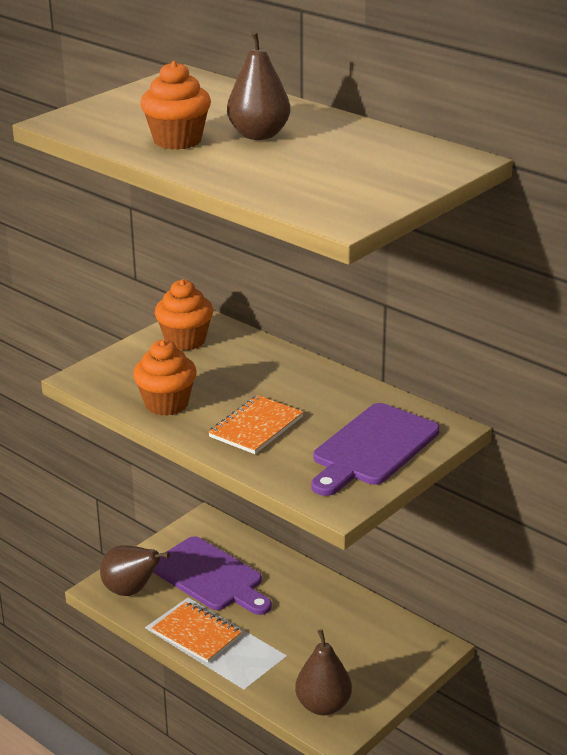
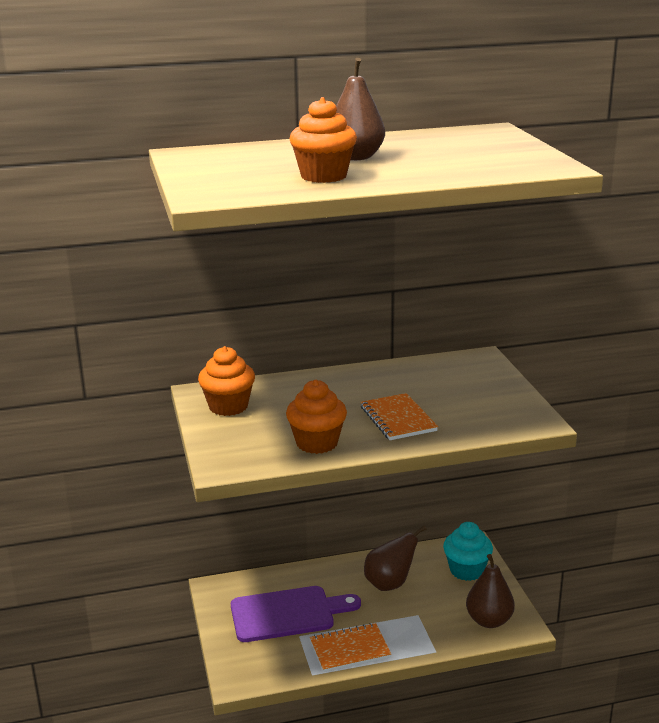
camera: 55 degrees left, 5 degrees down
brown pear [100,545,170,596] -> brown pear moved to [364,525,427,591]
purple cutting board [312,403,440,496] -> none
none -> turquoise cupcake [443,522,493,581]

